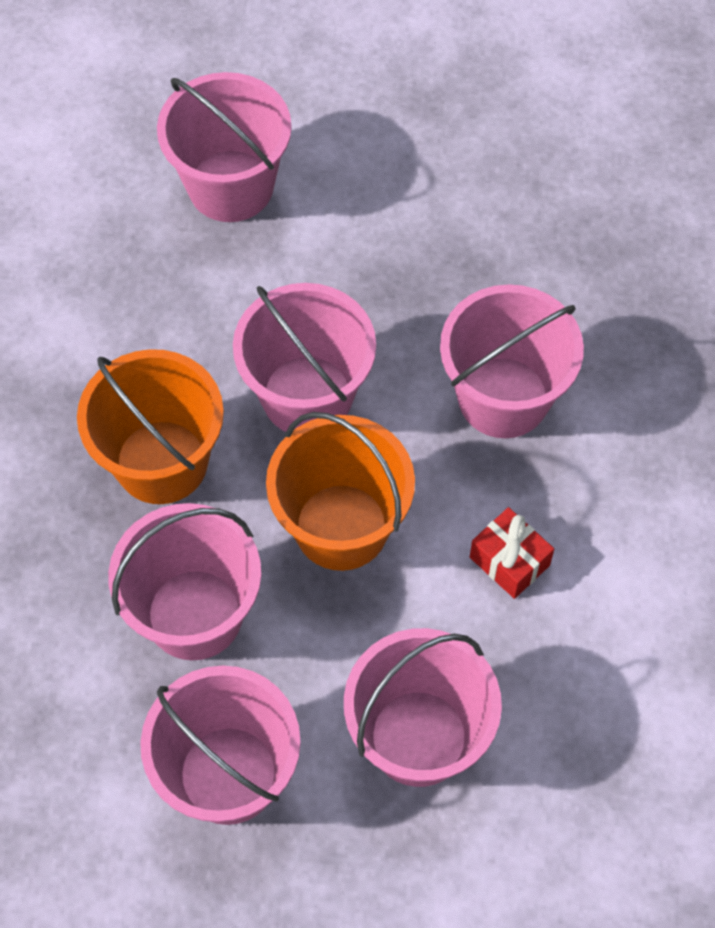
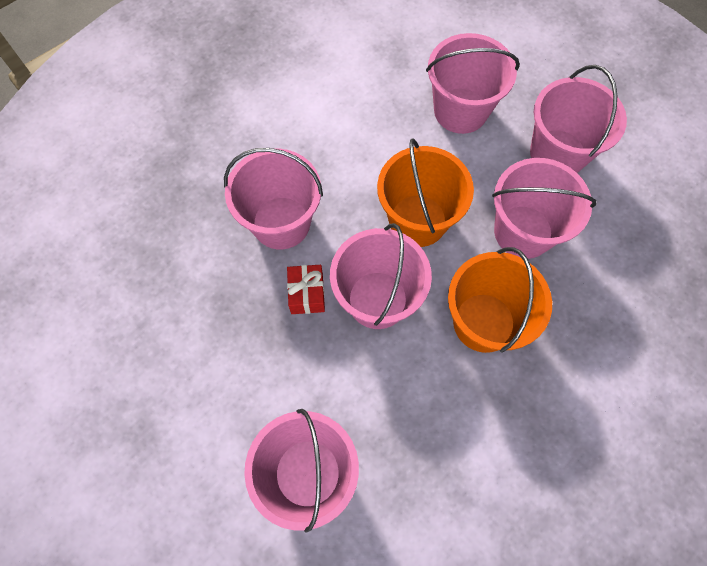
camera: 140 degrees left, 5 degrees up
red gift [470,507,554,599] -> red gift moved to [287,265,325,314]

